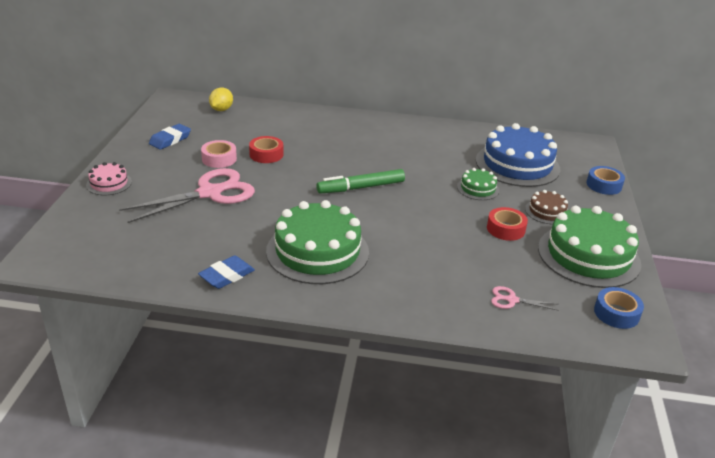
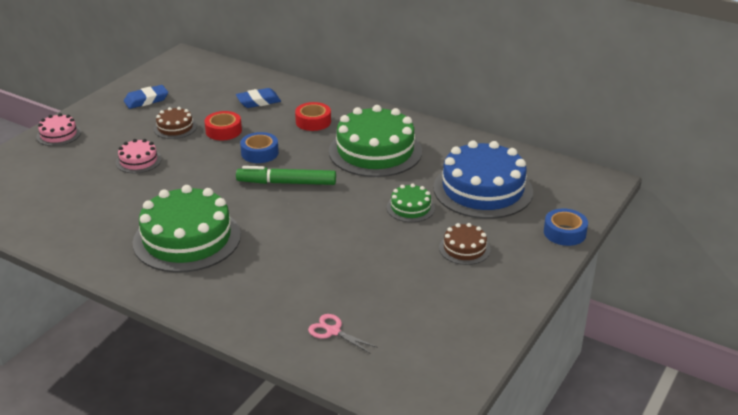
camera: 25 degrees right, 0 degrees up
pink scissors [119,168,255,223] -> pink cake [116,139,162,173]
blue eraser [198,255,255,289] -> blue eraser moved to [236,88,281,108]
pink tape [201,140,237,168] -> brown cake [154,107,197,139]
yellow lemon [209,88,233,111] -> none
red tape [487,207,528,241] -> red tape moved to [295,102,331,131]
green cake [538,206,641,288] -> green cake moved to [329,105,422,177]
blue tape [594,287,644,329] -> blue tape moved to [240,132,279,163]

